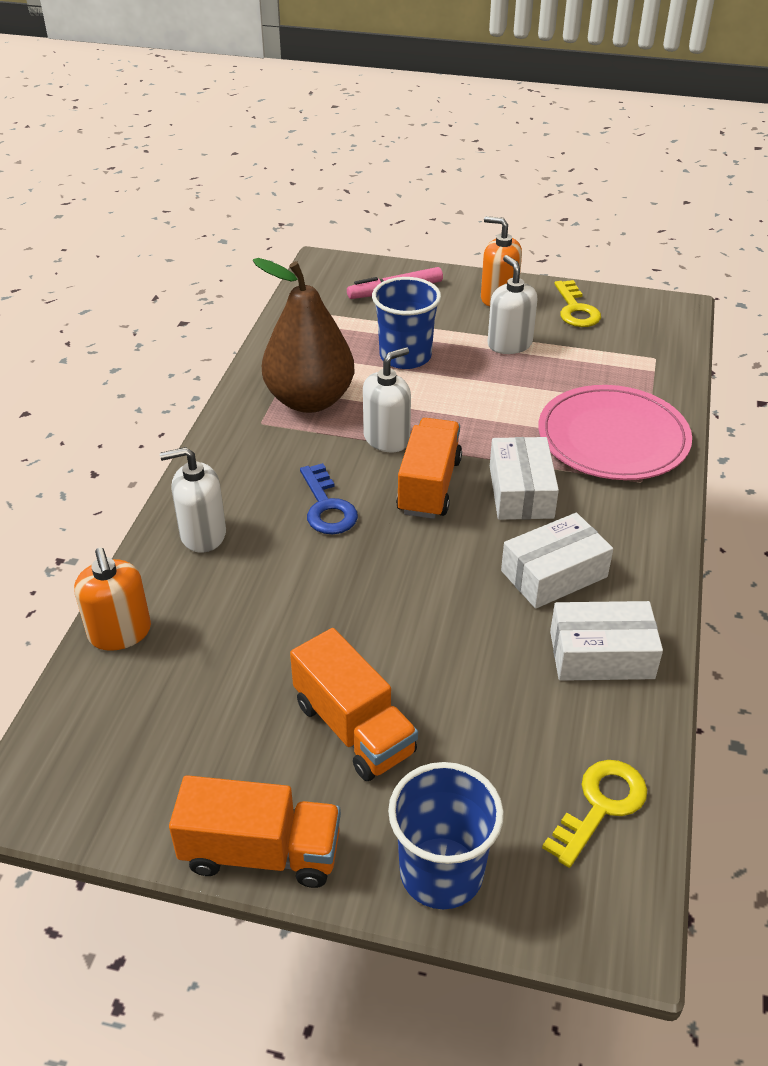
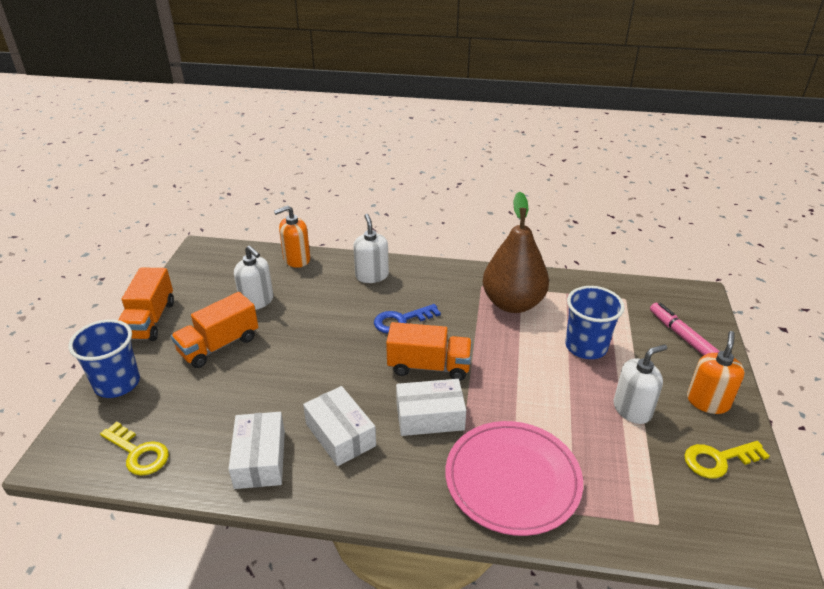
camera: 85 degrees right, 5 degrees down
white soap dispenser [363,347,411,452] -> white soap dispenser moved to [234,245,273,310]

